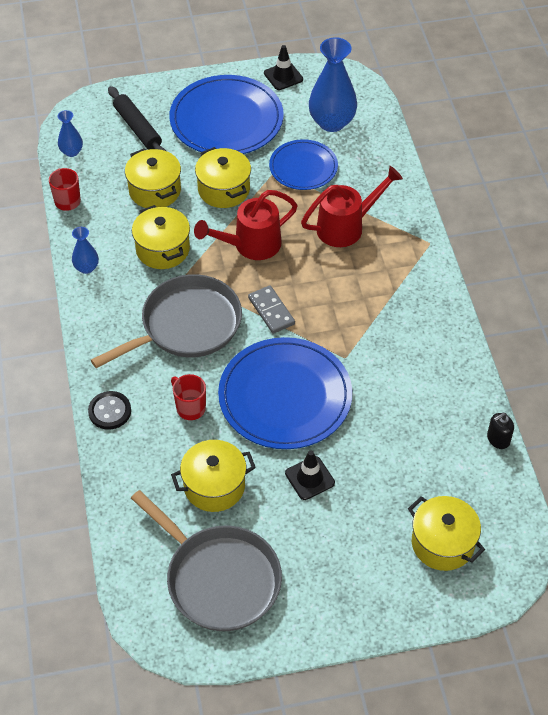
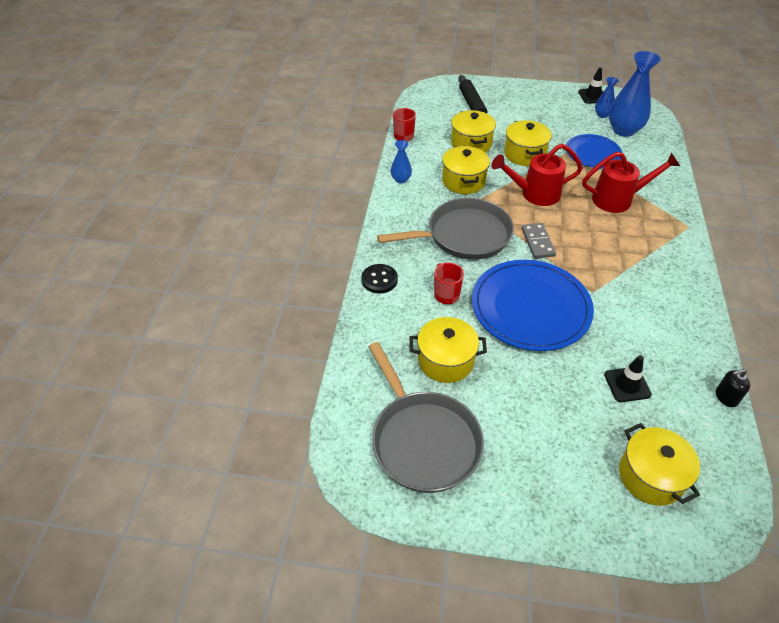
camera: 20 degrees right, 5 degrees down
blue vase [58,110,83,157] -> blue vase moved to [595,77,619,118]
blue plate [169,75,284,154] -> none
black traffic cone [285,450,335,500] -> black traffic cone moved to [604,355,652,402]

